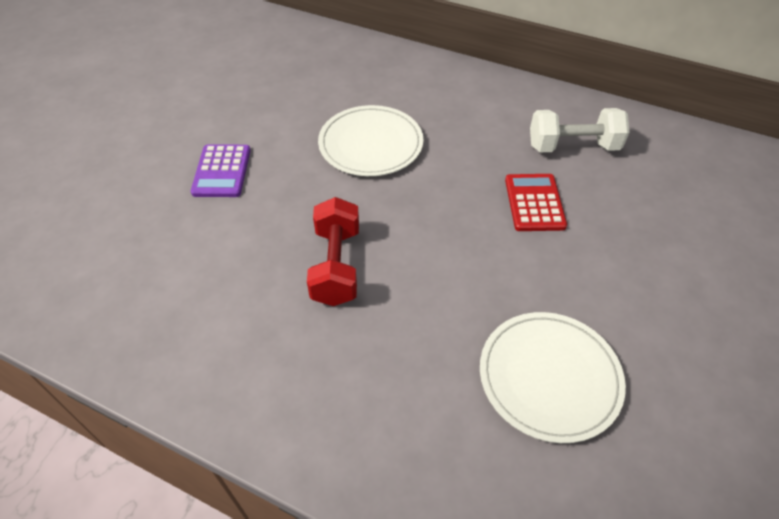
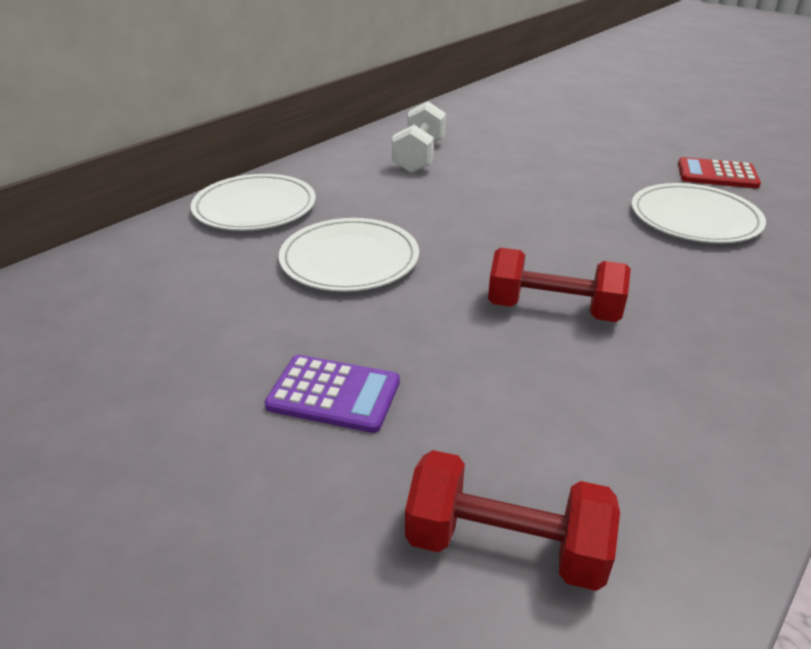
camera: 75 degrees left, 15 degrees down
red calculator [505,174,567,231] -> red calculator moved to [678,157,761,188]
none -> white plate [191,174,316,231]
none -> red dumbbell [405,450,620,591]

